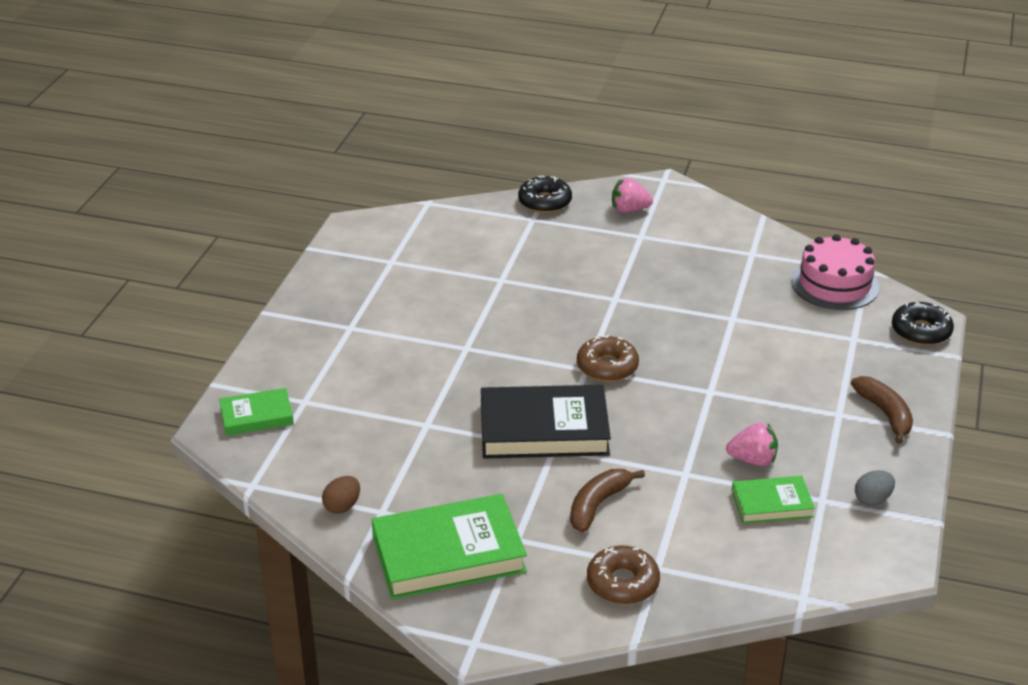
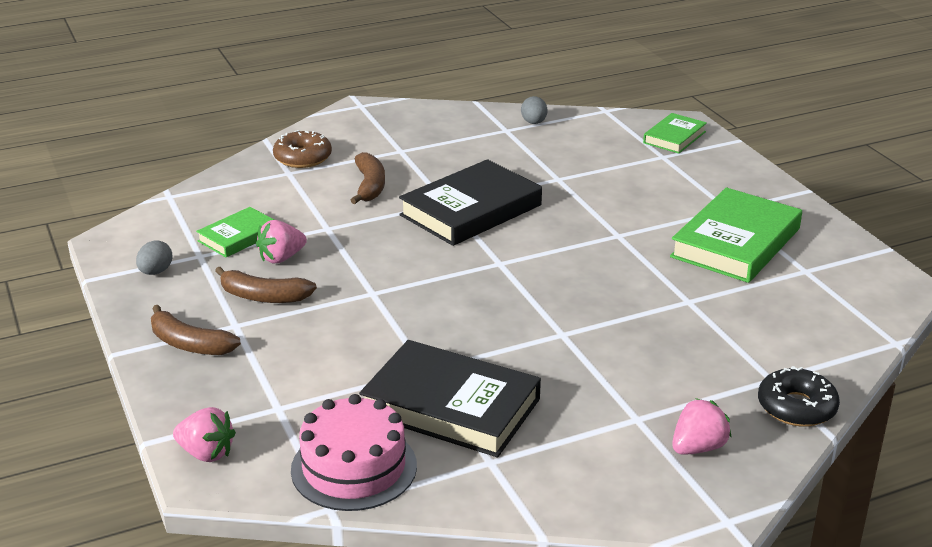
camera: 140 degrees right, 5 degrees down
brown egg [322,476,360,514] -> grey egg [521,96,547,124]
green book [371,494,527,599] -> green book moved to [670,188,802,283]
brown donut [577,335,639,382] -> none
black donut [892,302,954,345] -> pink strawberry [173,407,236,462]
none -> brown banana [215,267,317,303]
none -> black book [359,340,541,457]

